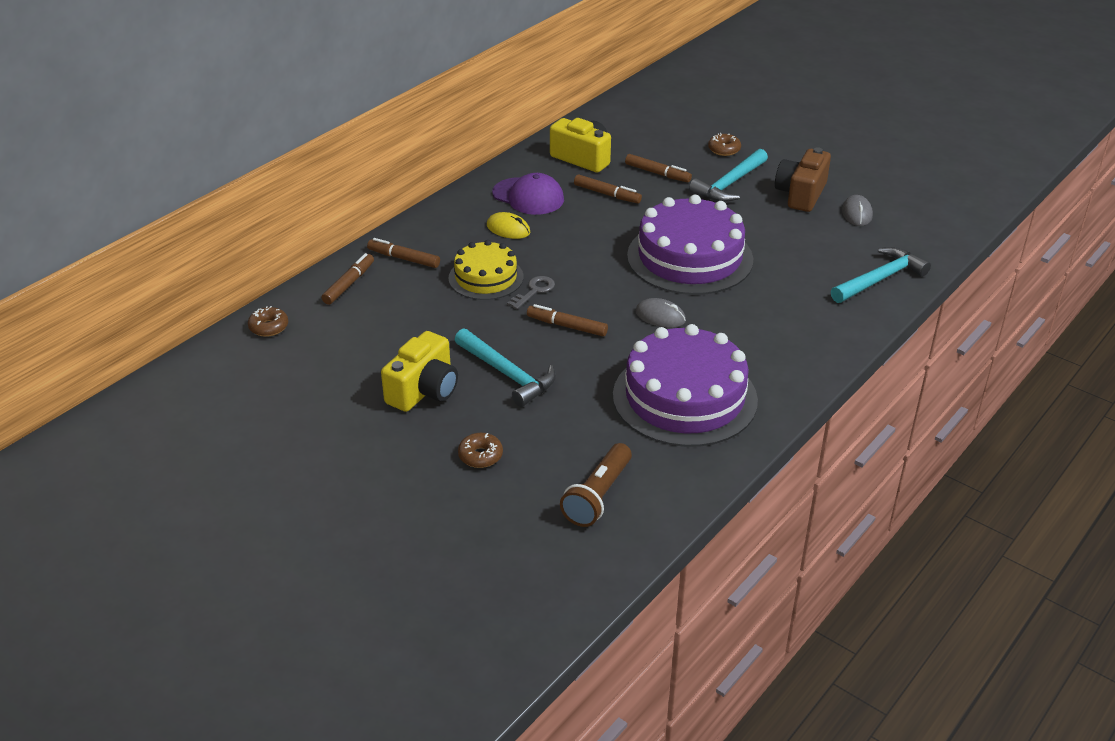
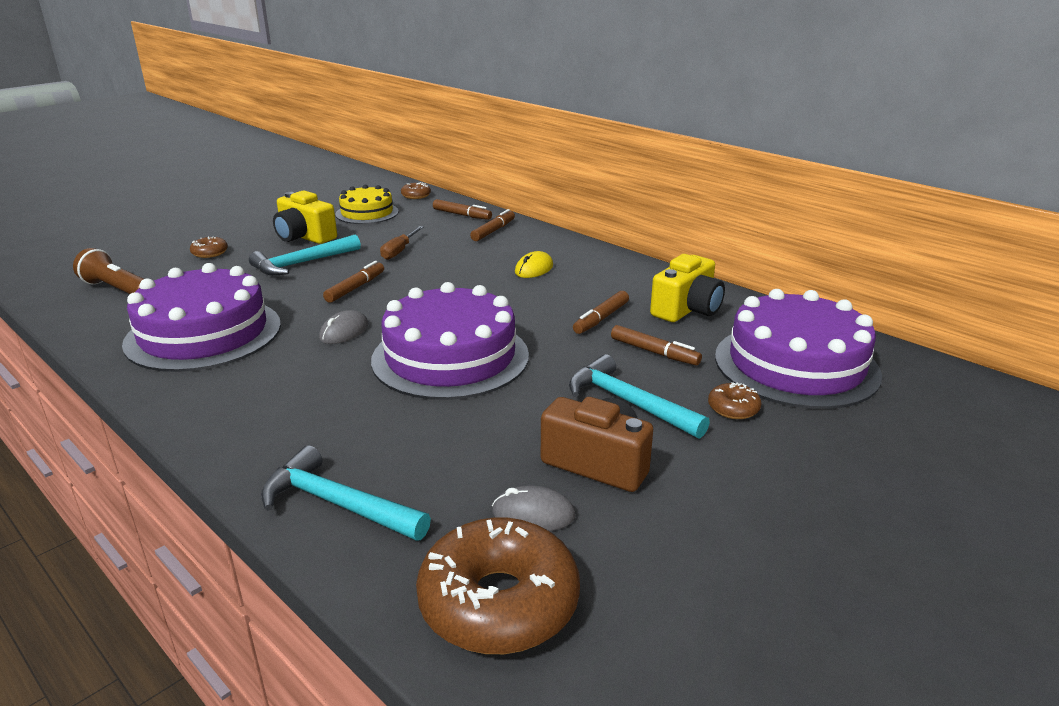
camera: 95 degrees right, 10 degrees down
yellow cake [448,240,524,300] -> yellow cake moved to [335,185,398,224]
purple cap [492,173,564,215] -> none
grey key [507,276,555,309] -> none
brown marker [625,154,692,182] -> brown marker turned 90 degrees counterclockwise [611,325,702,366]
turquoise hammer [831,247,931,303] -> turquoise hammer turned 150 degrees clockwise [261,445,431,541]
none -> brown screwdriver [380,226,423,260]
none -> brown donut [416,518,580,654]
none -> purple cake [715,289,882,409]

